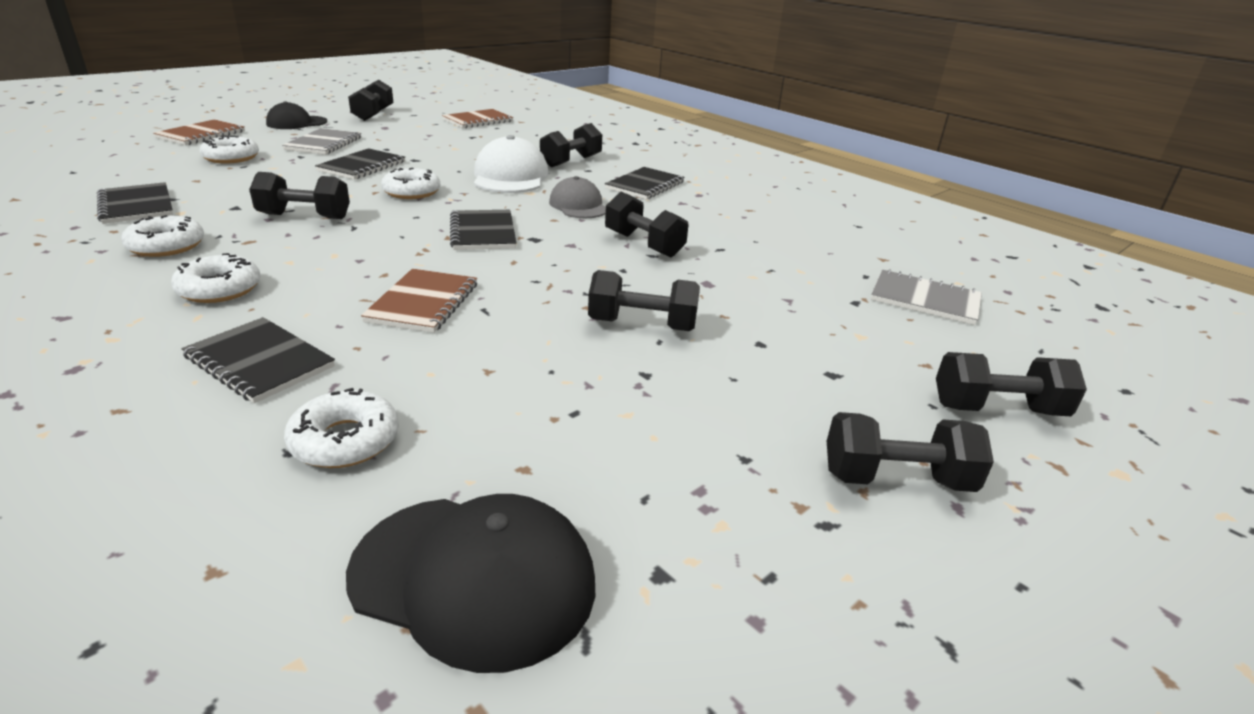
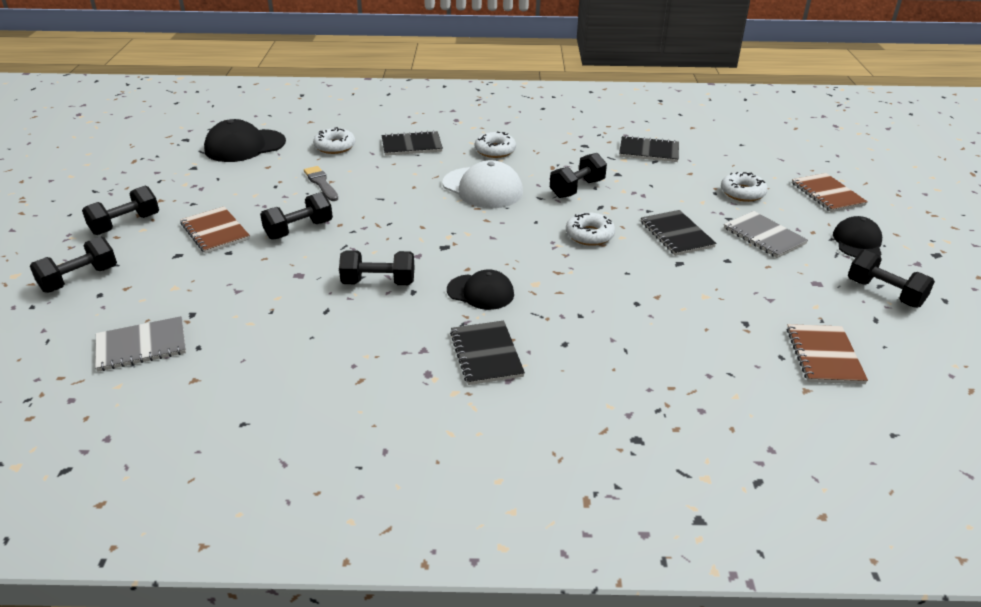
camera: 135 degrees right, 5 degrees up
white donut [121,215,204,257] -> none
brown notebook [361,269,477,333] -> brown notebook moved to [180,207,250,253]
black notebook [450,210,516,250] -> none
white cap [474,135,549,193] -> white cap moved to [442,160,523,208]
black dumbbell [540,123,602,167] -> none
grey cap [549,176,606,218] -> black cap [447,269,514,310]
none -> grey brush [304,166,338,201]

